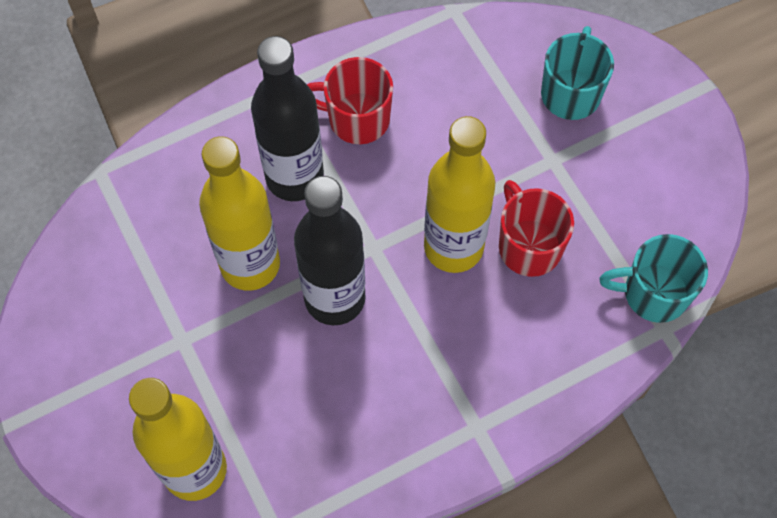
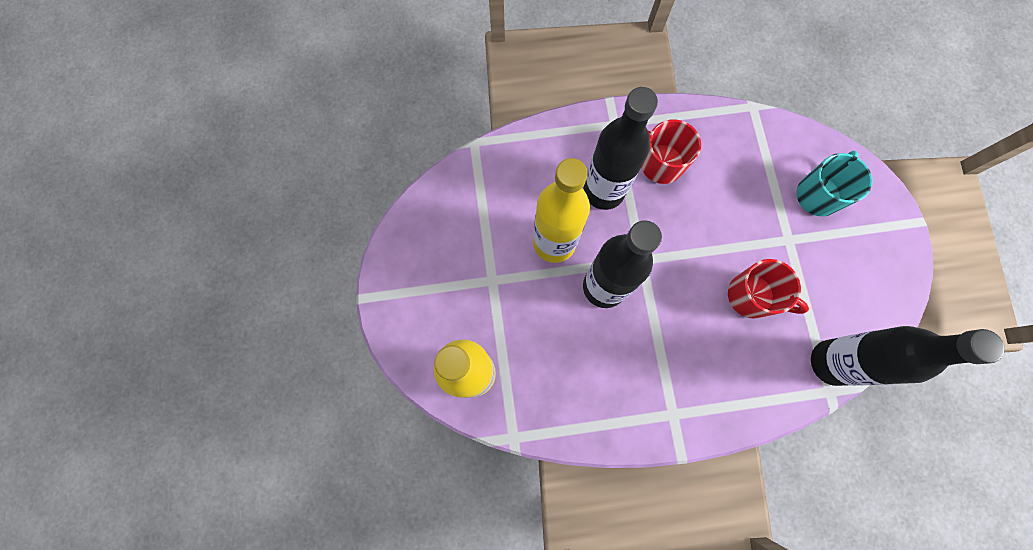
camera: 20 degrees right, 10 degrees up
yellow bottle [424,116,495,273] -> none
red mug [499,180,574,277] -> red mug turned 120 degrees clockwise [728,259,809,319]
turquoise mug [599,234,708,323] -> black bottle [811,326,1005,386]

